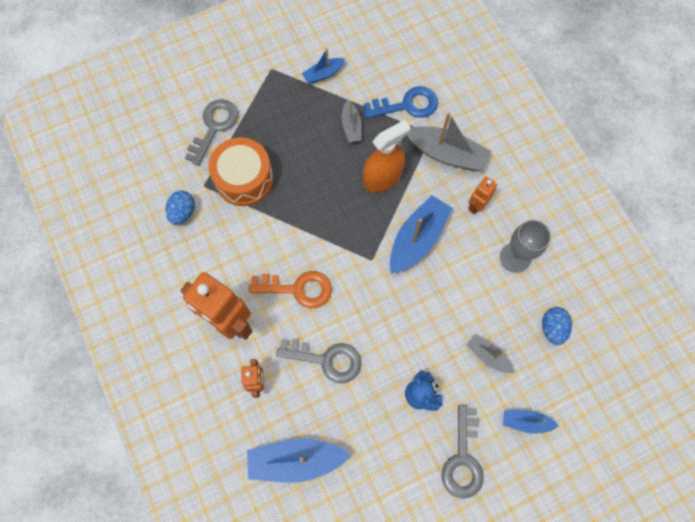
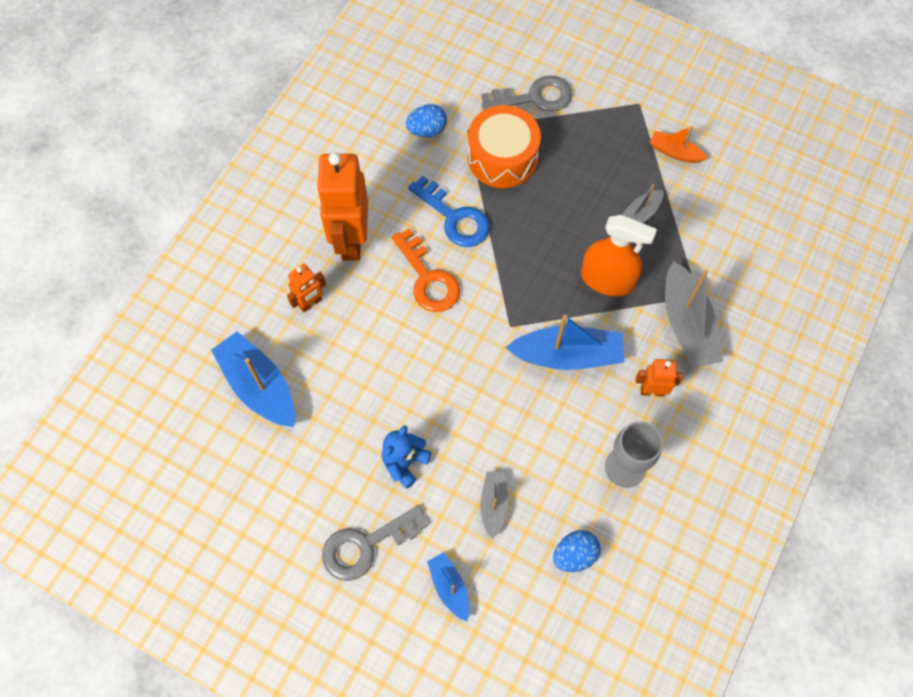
camera: 55 degrees right, 5 degrees down
grey key [276,339,361,384] -> none
blue boat [302,48,345,84] -> orange boat [650,126,707,163]
blue key [364,86,438,118] -> blue key moved to [408,176,490,247]

